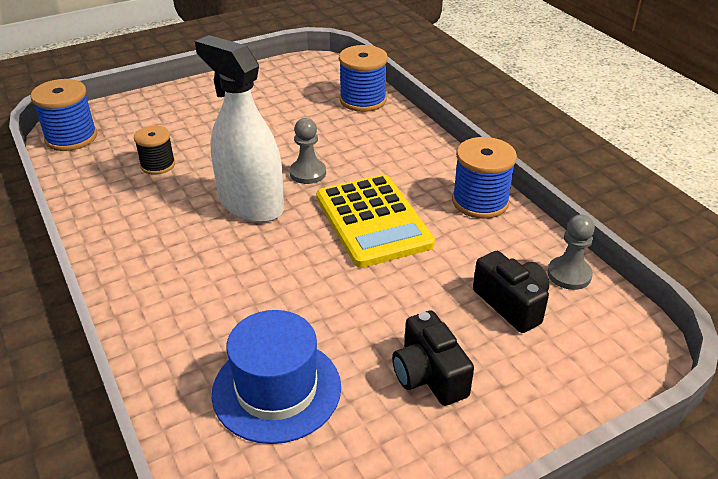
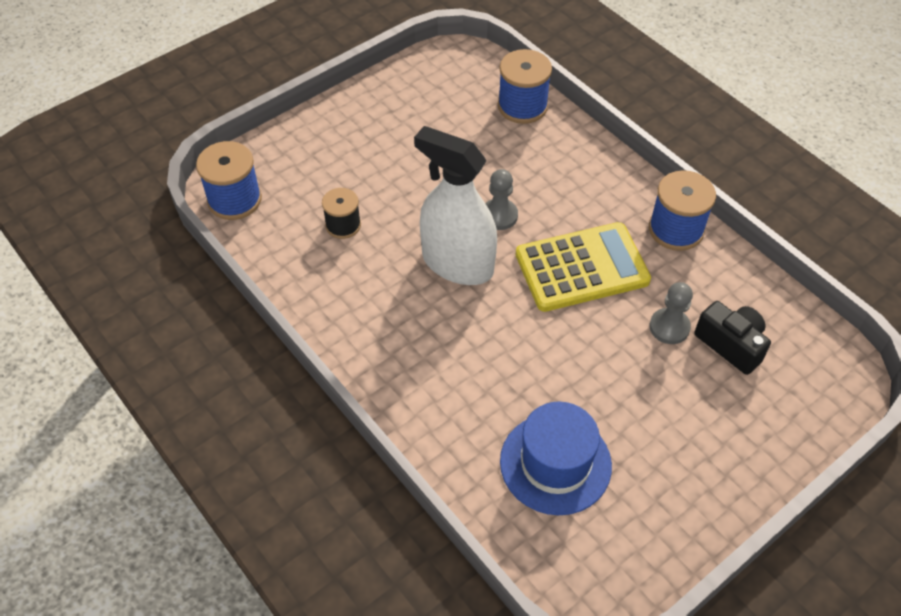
camera: 10 degrees left, 15 degrees up
yellow calculator [316,174,435,268] -> yellow calculator turned 75 degrees counterclockwise [516,222,651,312]
black camera [392,310,474,406] -> none
grey pawn [547,214,595,290] -> grey pawn moved to [650,282,693,344]

